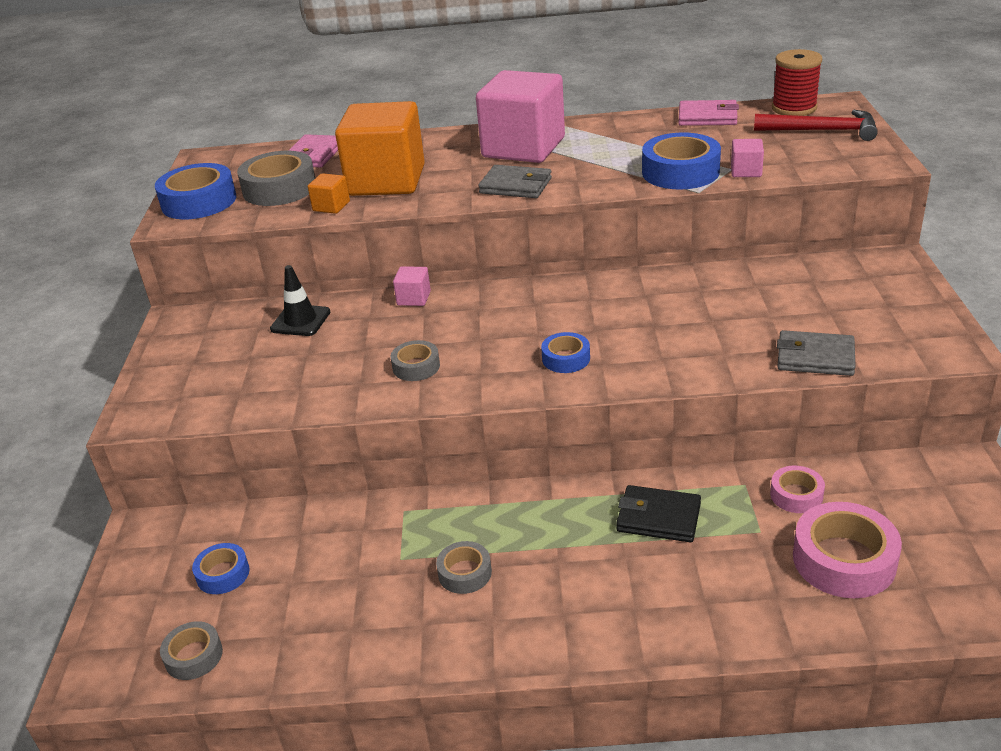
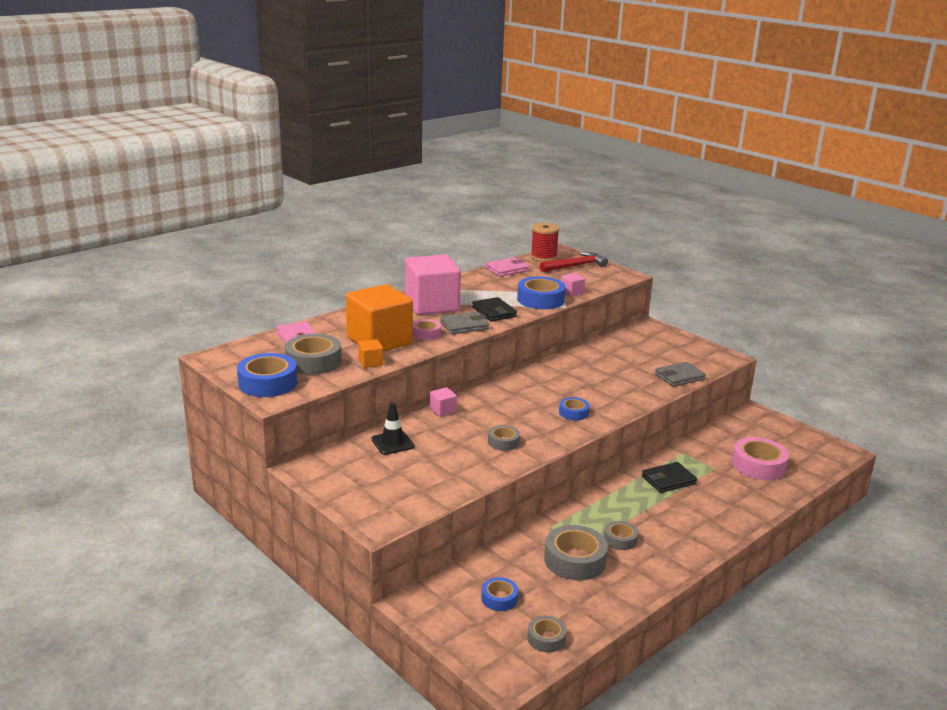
camera: 45 degrees left, 10 degrees down
pink tape [770,466,825,513] -> pink tape moved to [413,319,441,340]
none -> black wallet [472,297,517,322]
none -> grey tape [544,525,608,581]

